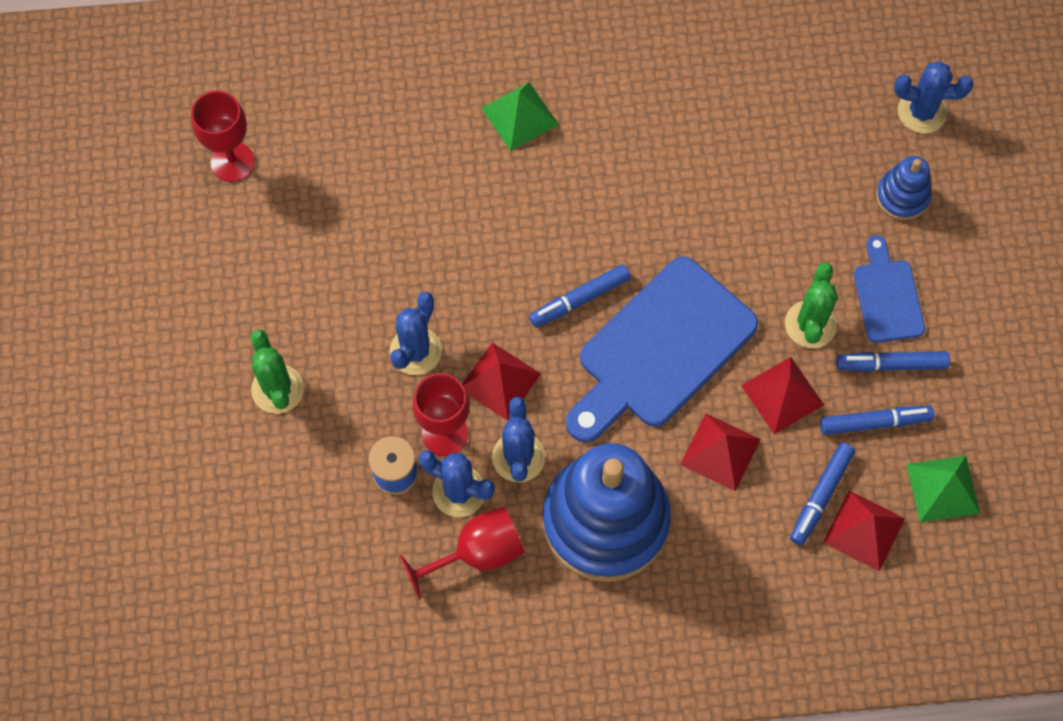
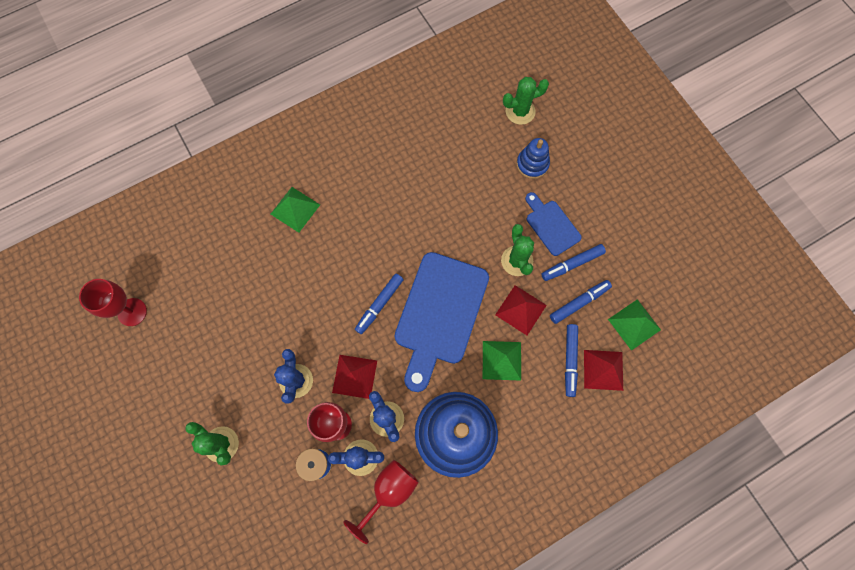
camera: 25 degrees left, 5 degrees up
red pyramid [680,414,761,491] -> green pyramid [483,341,521,381]
blue cactus [894,61,974,134] -> green cactus [503,77,549,125]

